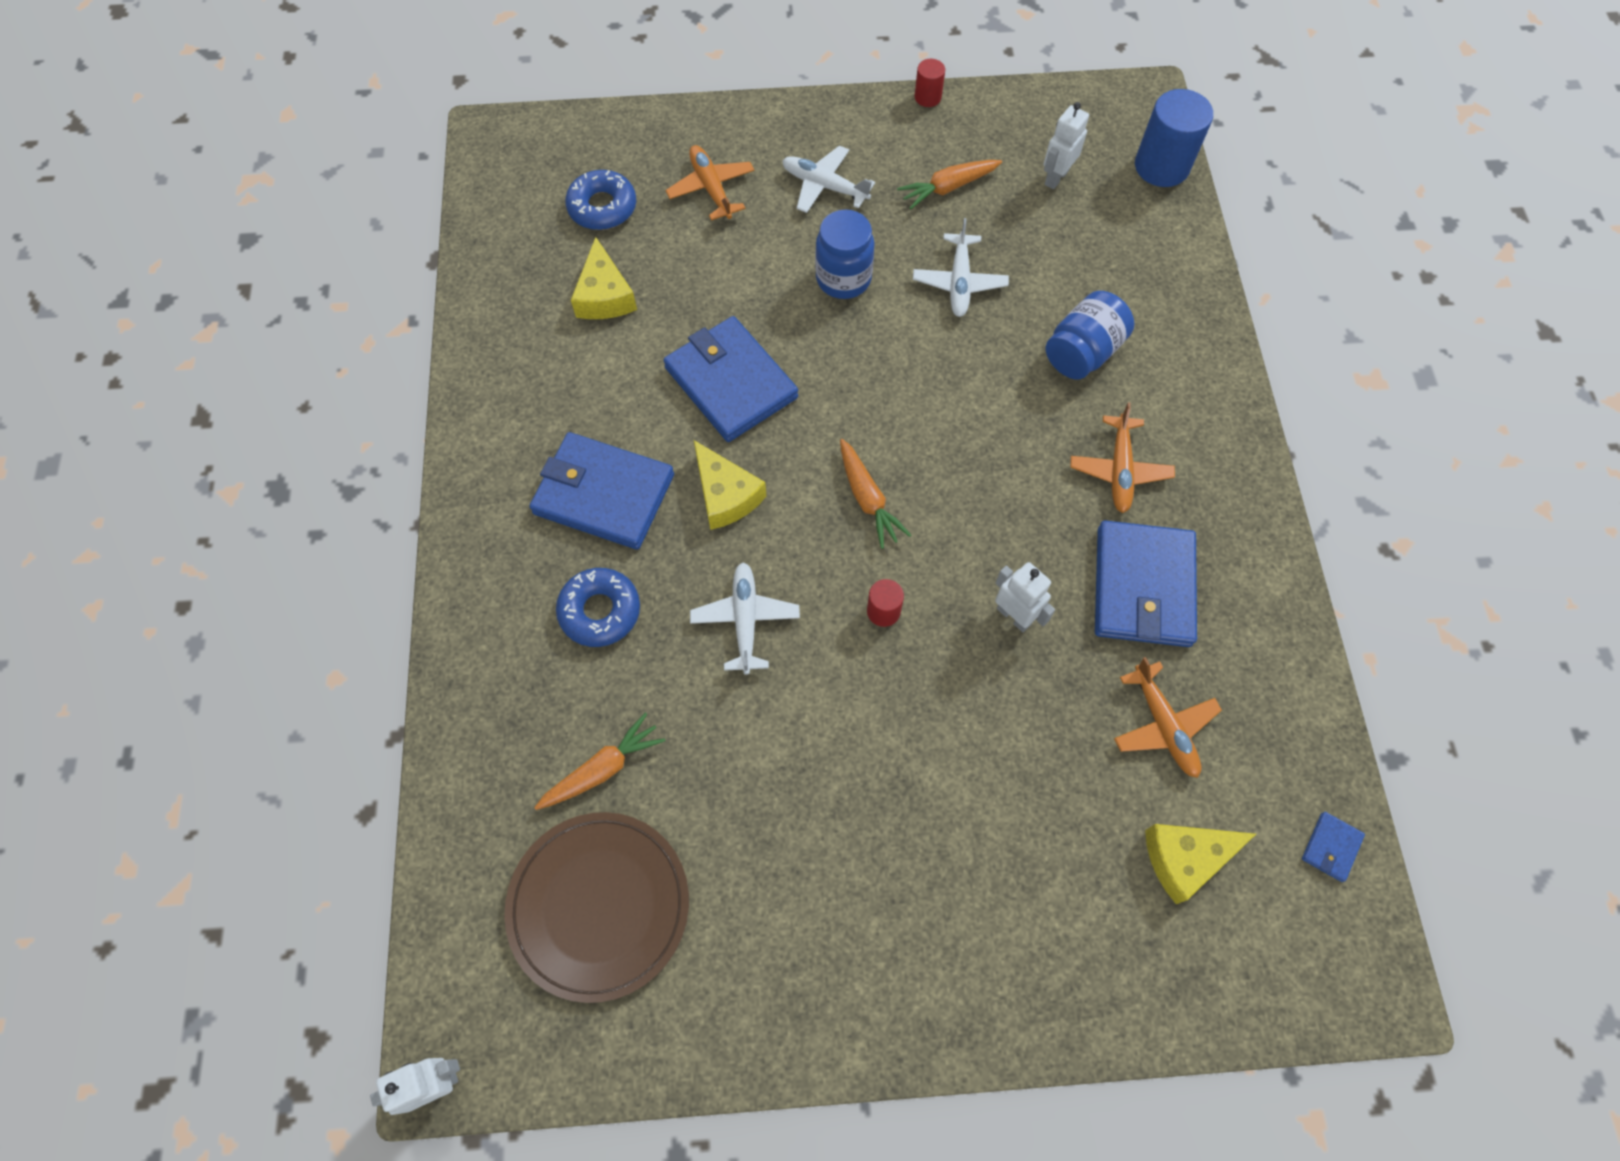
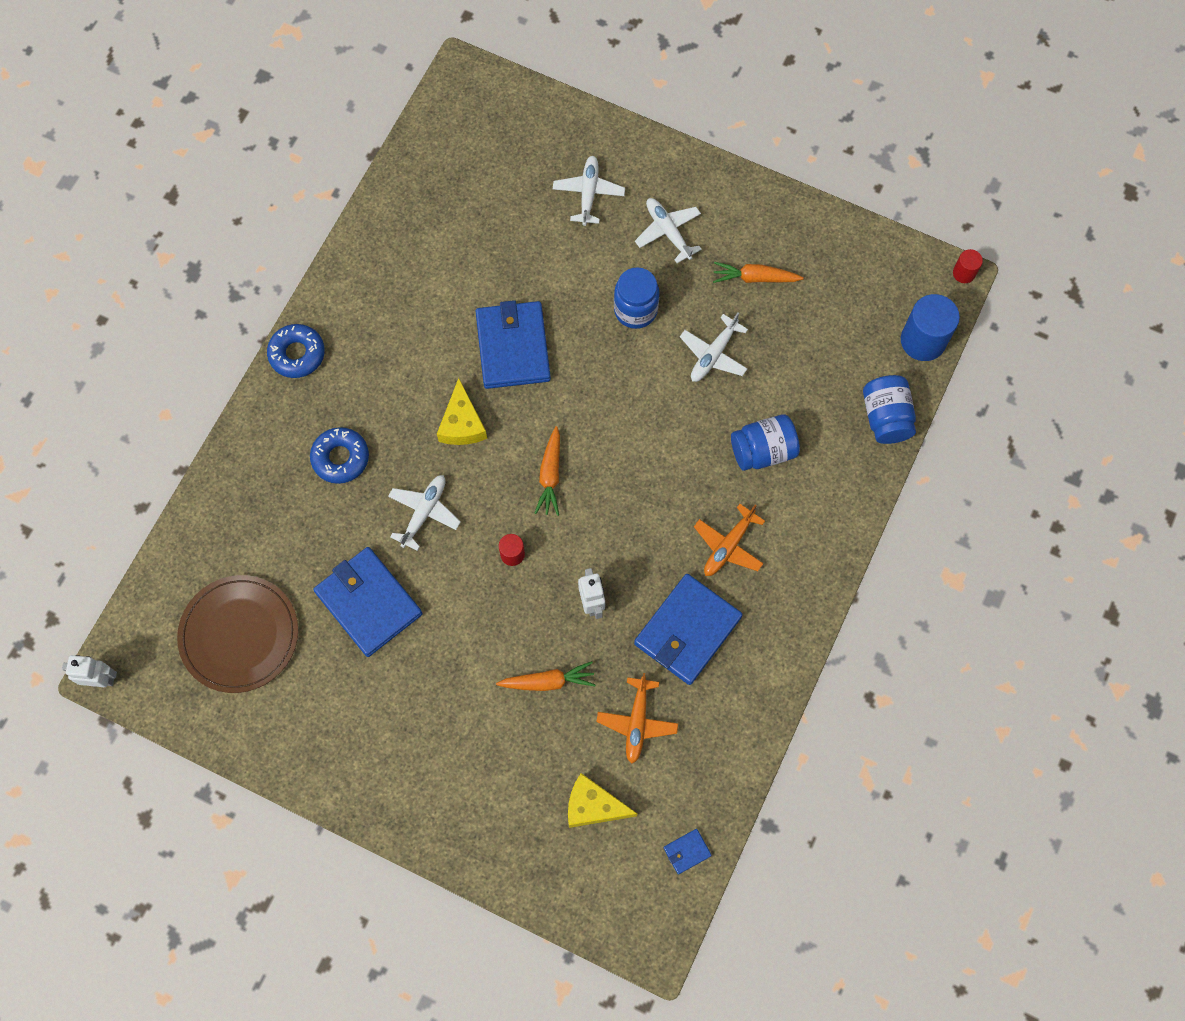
camera: 30 degrees right, 5 degrees up
blue wallet [529,432,674,550] -> blue wallet moved to [313,547,422,657]
orange carrot [534,713,665,810] -> orange carrot moved to [496,661,596,691]
blue donut [565,170,636,230] -> blue donut moved to [267,324,325,378]
yellow cheese [571,237,637,319] -> none
orange plane [665,145,754,220] -> white plane [553,156,625,226]
red cylinder [914,59,945,107] -> red cylinder moved to [953,249,983,283]
white robot [1044,102,1089,189] -> none
none -> blue jar [863,375,916,444]

